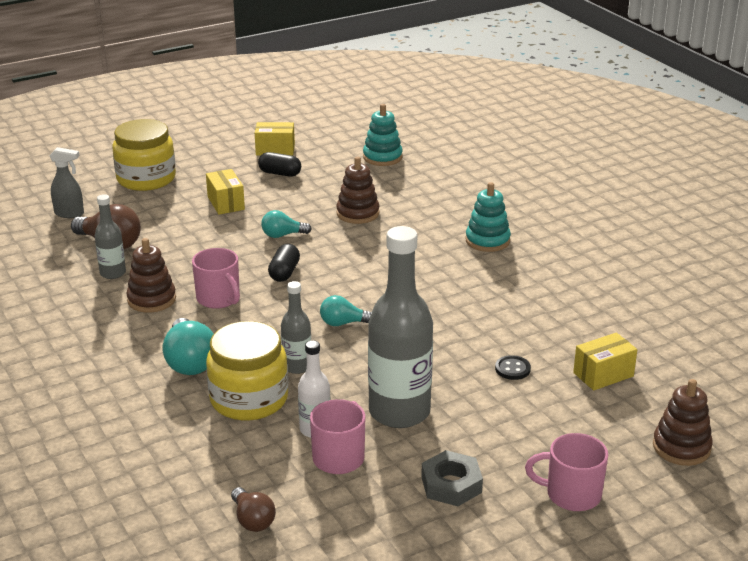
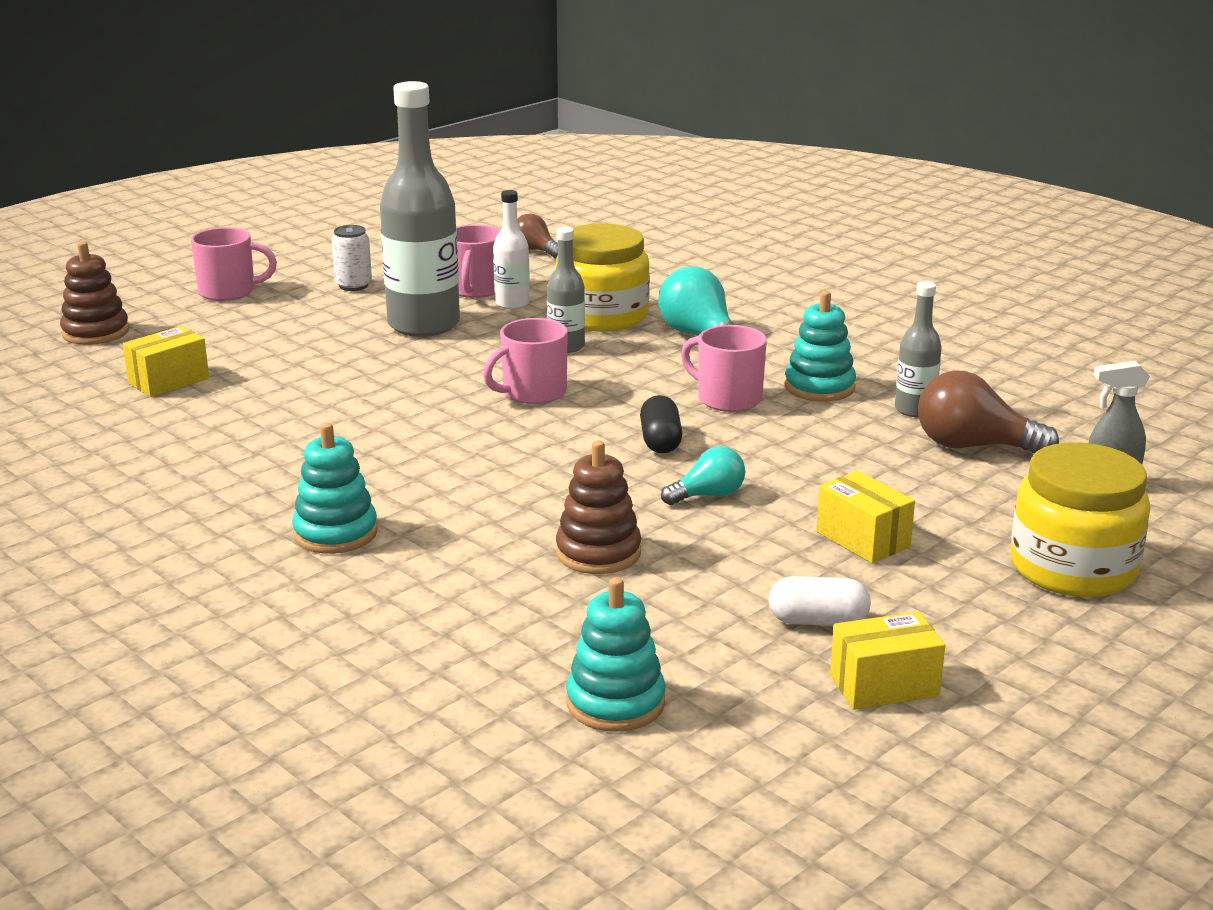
camera: 165 degrees right, 5 degrees down
brown stacking toy [126,238,176,313] -> turquoise stacking toy [785,291,856,401]
black capsule [258,152,301,177] -> white capsule [768,576,871,626]
turquoise light bulb [320,295,372,326] -> pink mug [483,318,568,404]
grey nut [421,450,483,506] -> white can [332,225,372,291]
black button [495,355,531,380] -> none

